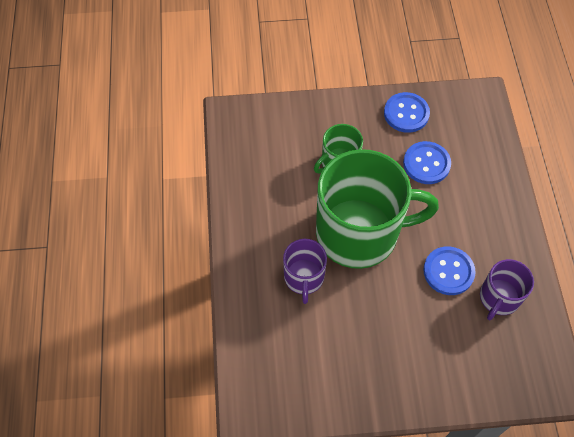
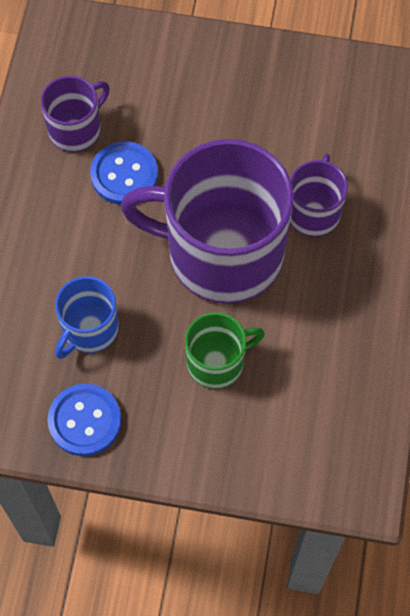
camera: 165 degrees left, 5 degrees up
green mug [316,149,439,269] -> purple mug [120,139,294,304]
blue button [403,141,451,184] -> blue mug [55,276,119,359]

